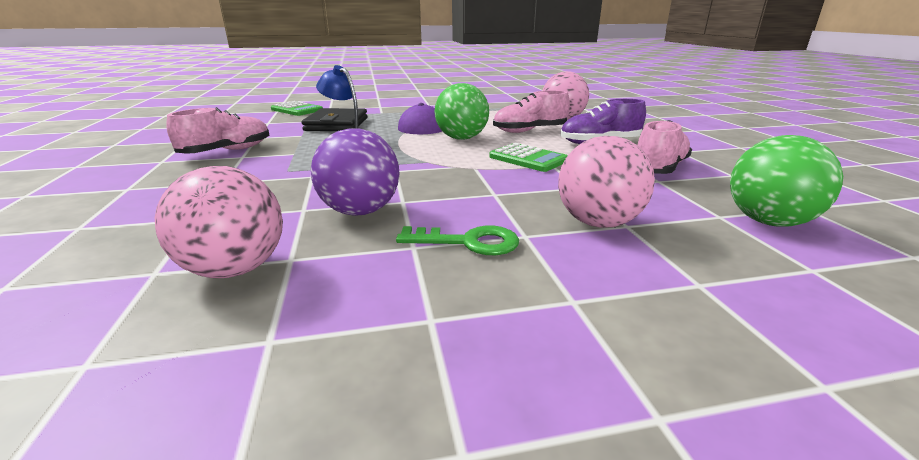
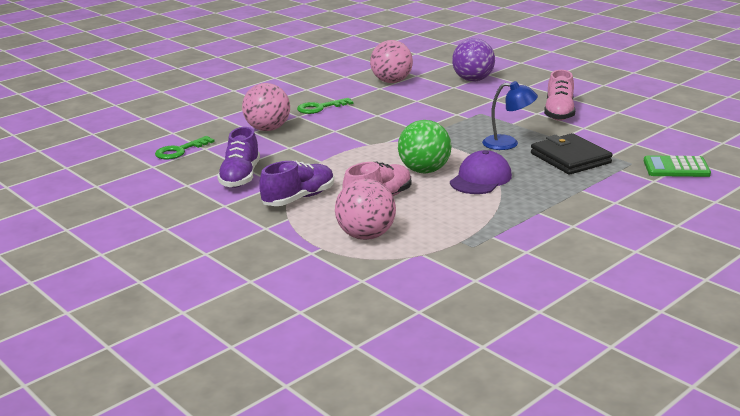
camera: 150 degrees right, 0 degrees up
purple ball [311,129,400,216] -> purple ball moved to [452,38,495,82]
green calculator [489,143,568,172] -> none
pink shoe [638,120,692,174] -> purple shoe [217,127,260,188]
green ball [730,135,843,227] -> green key [155,136,215,160]

